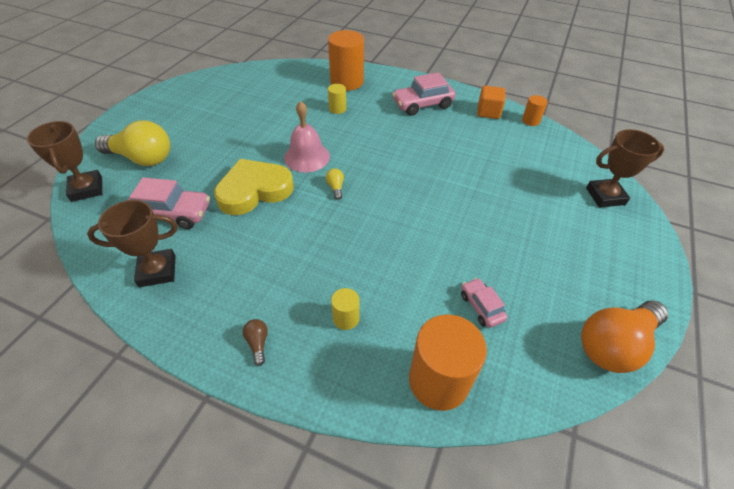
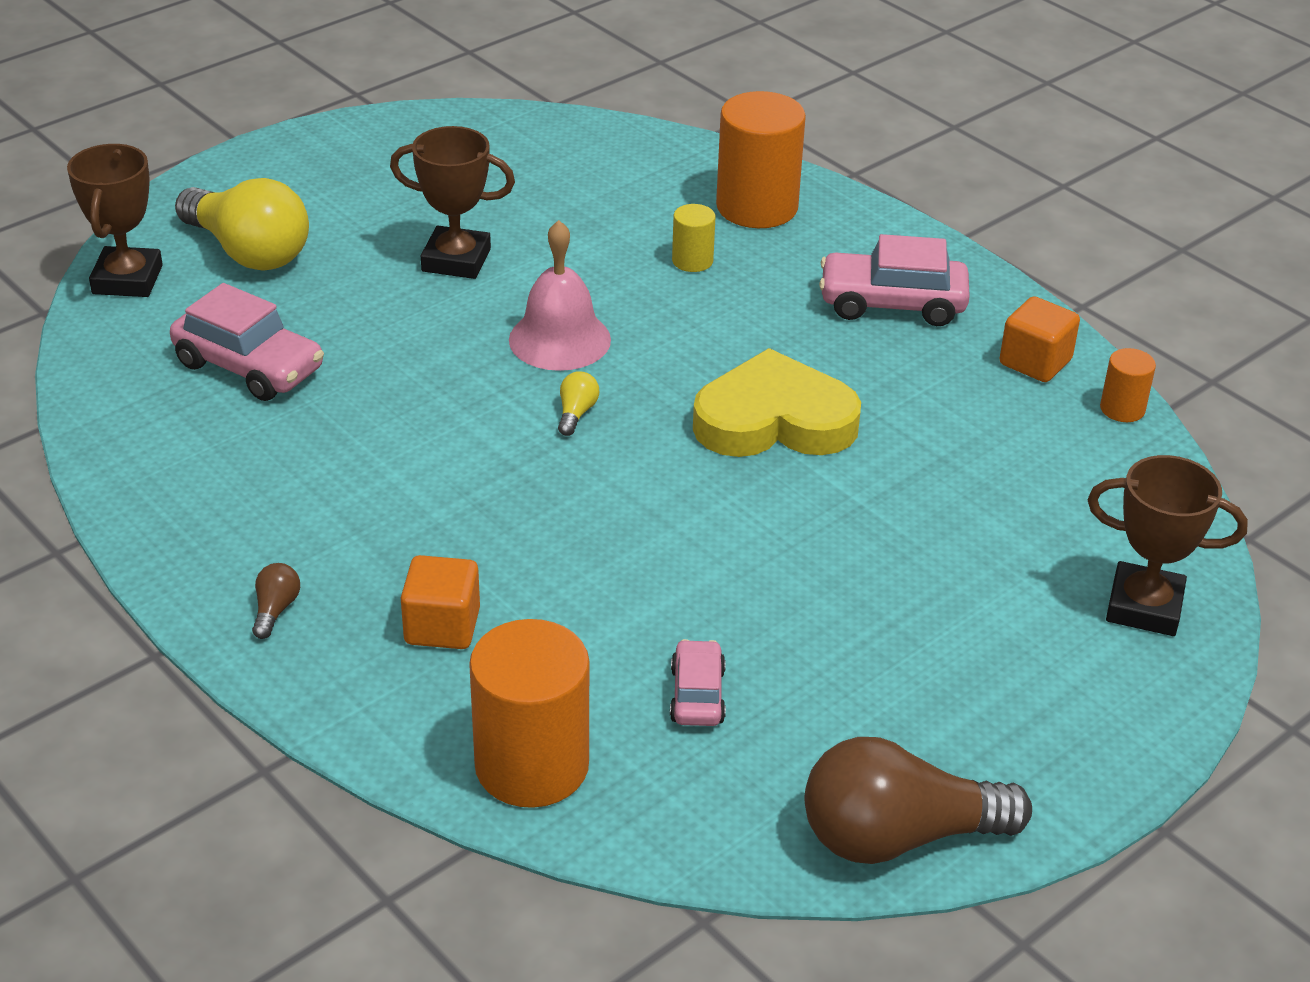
camera: 25 degrees right, 10 degrees down
brown trophy [87,200,177,287] -> brown trophy moved to [390,126,515,279]
yellow heart [214,159,294,215] -> yellow heart moved to [693,348,861,457]
yellow cylinder [331,288,360,330] -> orange cube [401,555,480,649]
orange light bulb [581,300,668,373] -> brown light bulb [805,737,1032,864]

